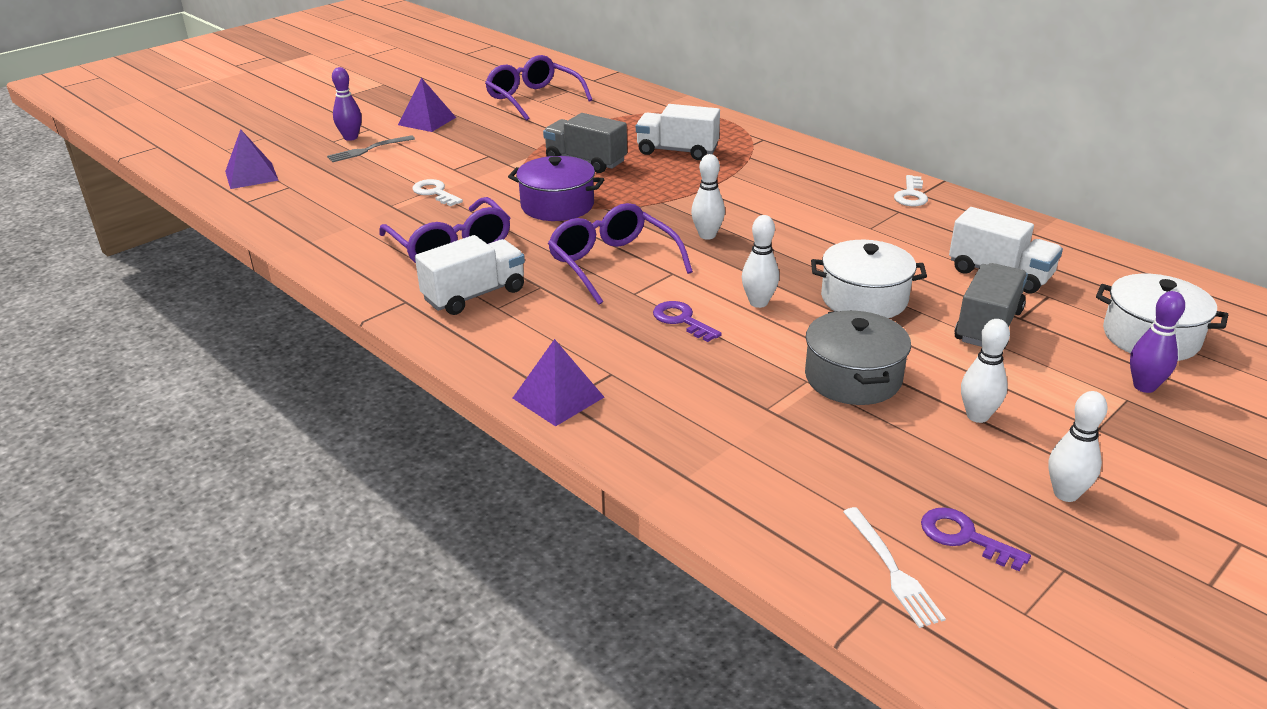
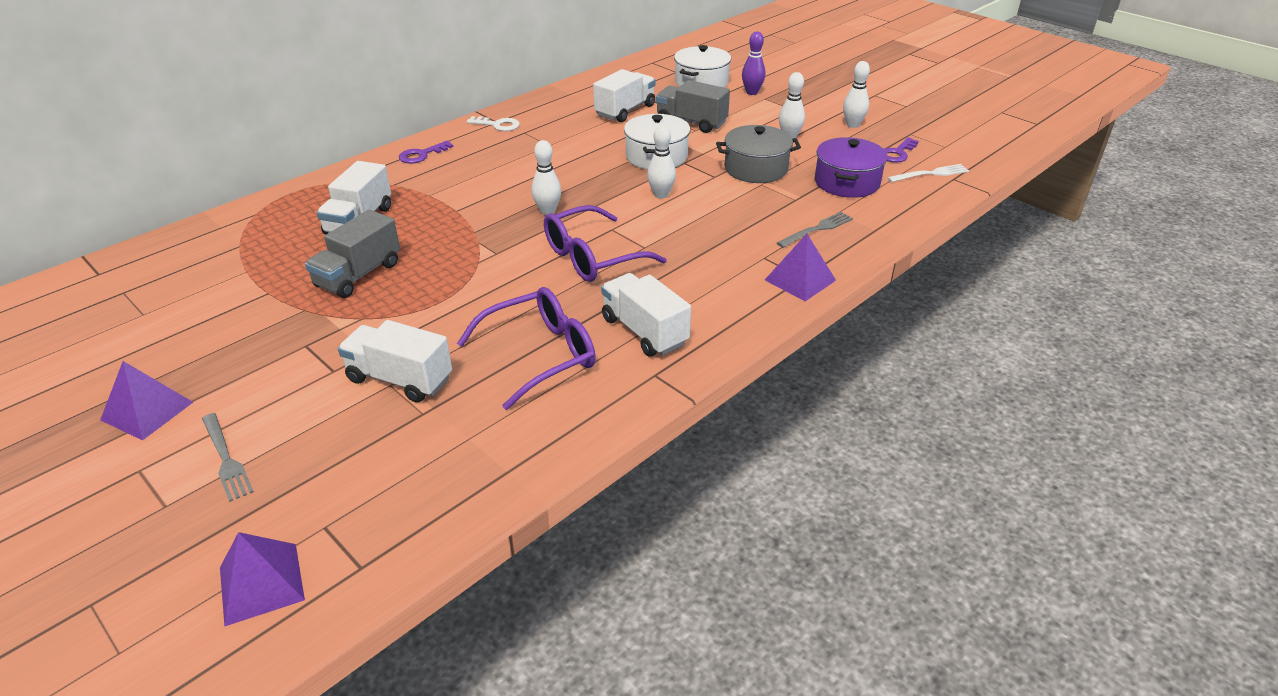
camera: 90 degrees left, 5 degrees up
purple bowling pin [332,67,362,141] -> none
white key [412,179,463,206] -> white truck [338,320,452,403]
purple glasses [485,55,592,121] -> none
purple pot [508,156,605,221] -> purple pot moved to [815,137,888,198]
purple key [653,301,722,342] -> purple key moved to [399,141,454,164]
none -> grey fork [777,212,853,248]

